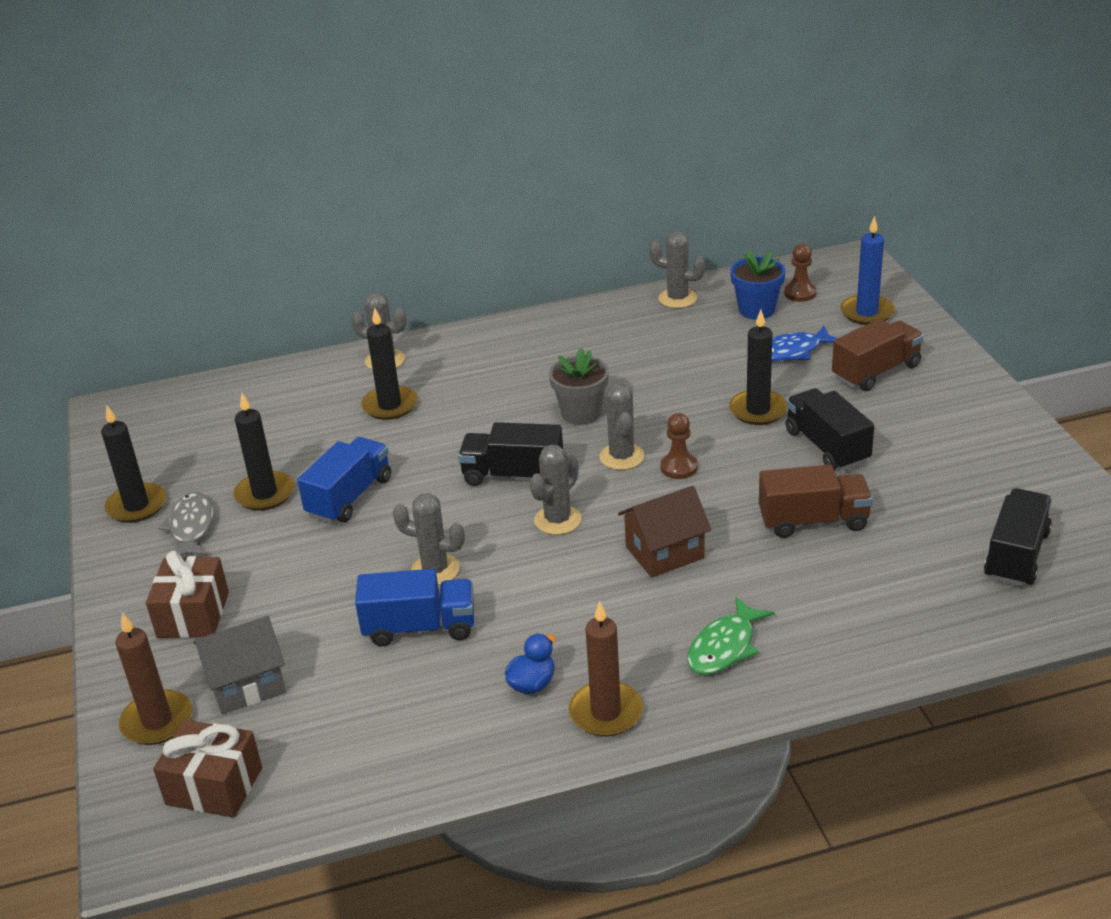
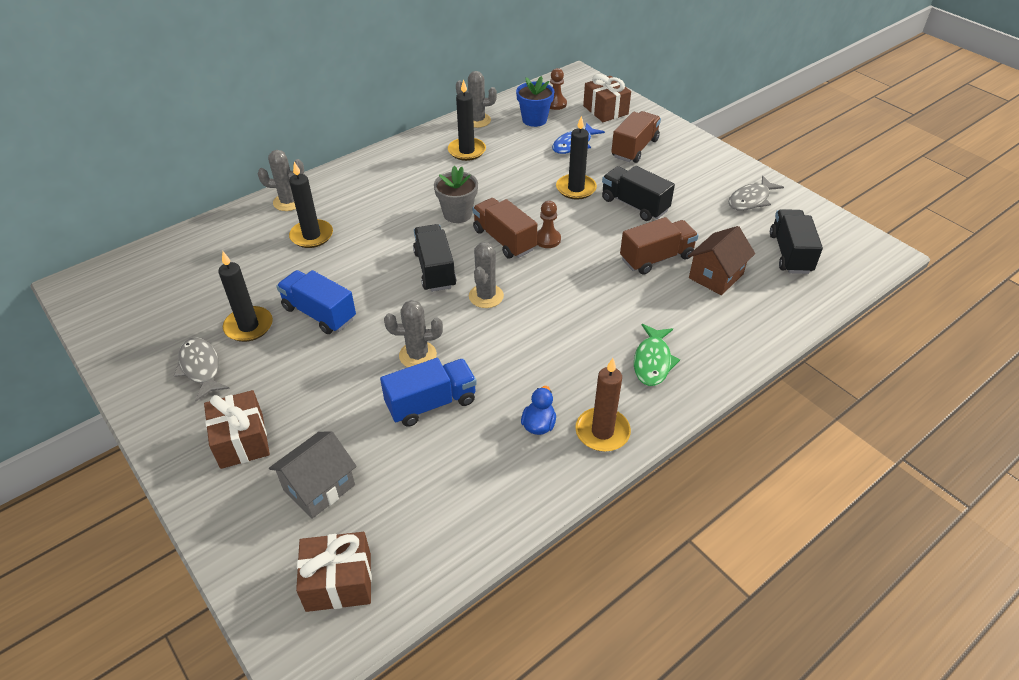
camera: 25 degrees left, 10 degrees up
black candle [101,406,166,523] -> black candle moved to [448,79,486,161]
brown candle [115,613,192,745] -> none
blue truck [297,437,391,523] -> blue truck turned 60 degrees counterclockwise [276,270,356,334]
black truck [458,422,563,486] -> black truck turned 90 degrees clockwise [413,224,456,292]
grey cactus [599,383,644,470] -> brown truck [472,198,537,258]
brown house [618,486,711,578] -> brown house moved to [688,226,755,295]
blue candle [840,216,895,325] -> brown gift [583,74,631,122]
none -> grey fish [728,176,784,211]

